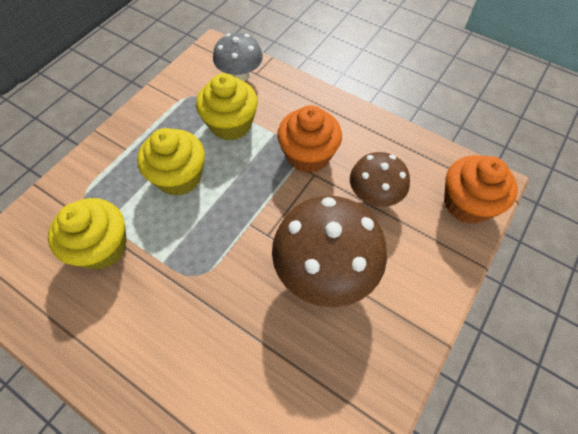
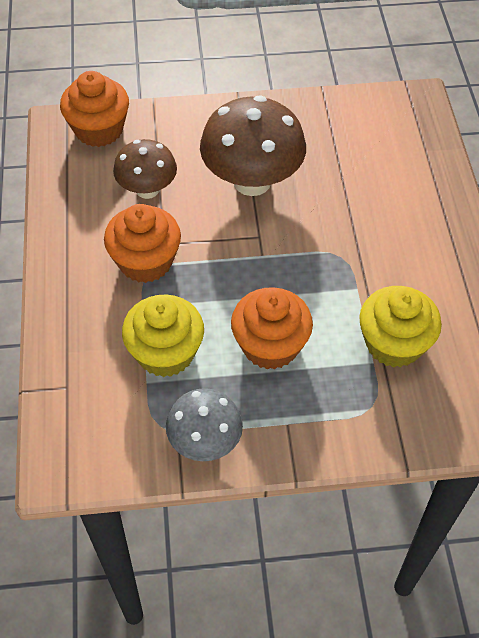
camera: 130 degrees left, 5 degrees down
yellow cupcake [137,128,205,196] -> orange cupcake [231,287,313,370]
grey mushroom [213,33,263,81] -> grey mushroom moved to [166,388,243,461]

